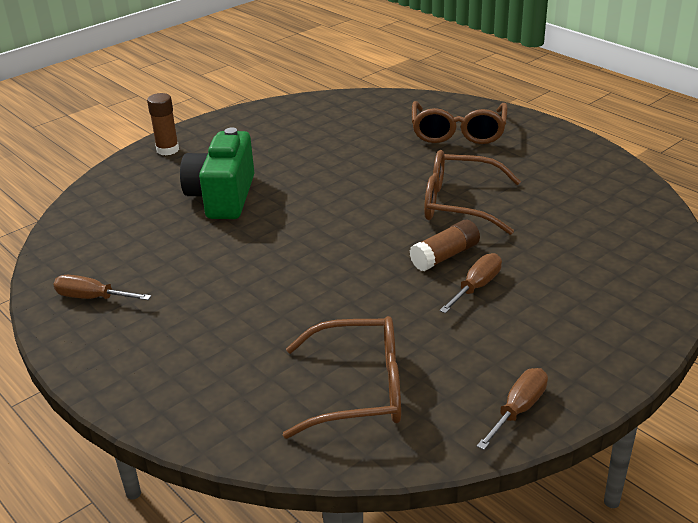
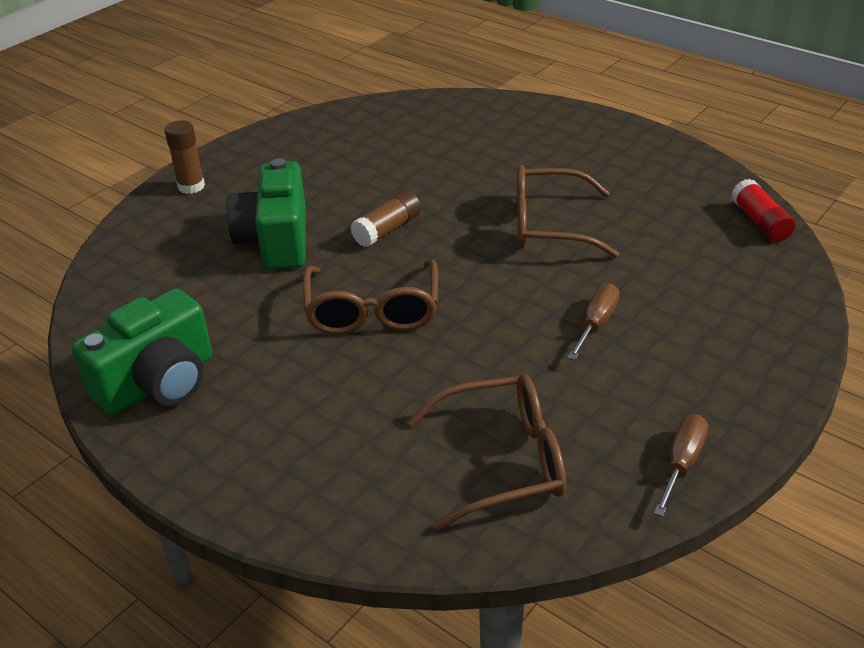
camera: 10 degrees left, 5 degrees up
brown screwdriver [53,275,151,300] -> green camera [72,288,212,416]
brown glue stick [410,220,480,271] -> brown glue stick moved to [350,190,421,247]
brown glasses [412,101,508,144] -> brown glasses moved to [303,259,438,334]
none -> red glue stick [731,179,796,242]

